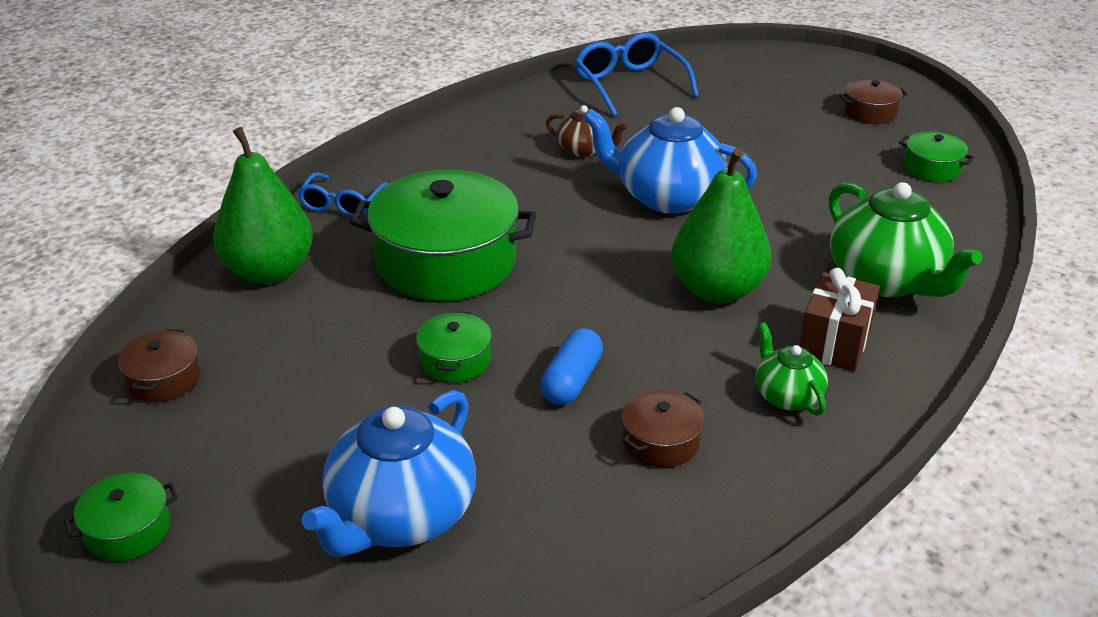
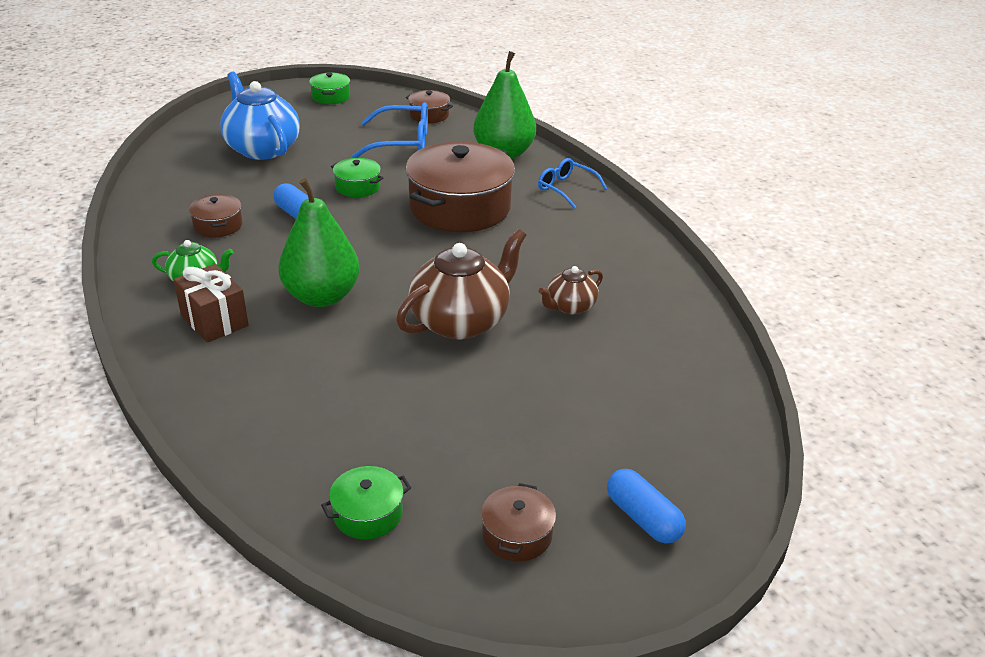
camera: 115 degrees right, 0 degrees up
green pot [350,170,537,301] -> brown pot [405,141,515,232]
blue glasses [574,32,699,116] -> blue glasses moved to [352,102,428,158]
blue teapot [583,107,757,214] -> brown teapot [396,229,526,340]
green teapot [829,182,982,297] -> none
none -> blue capsule [607,469,686,544]

